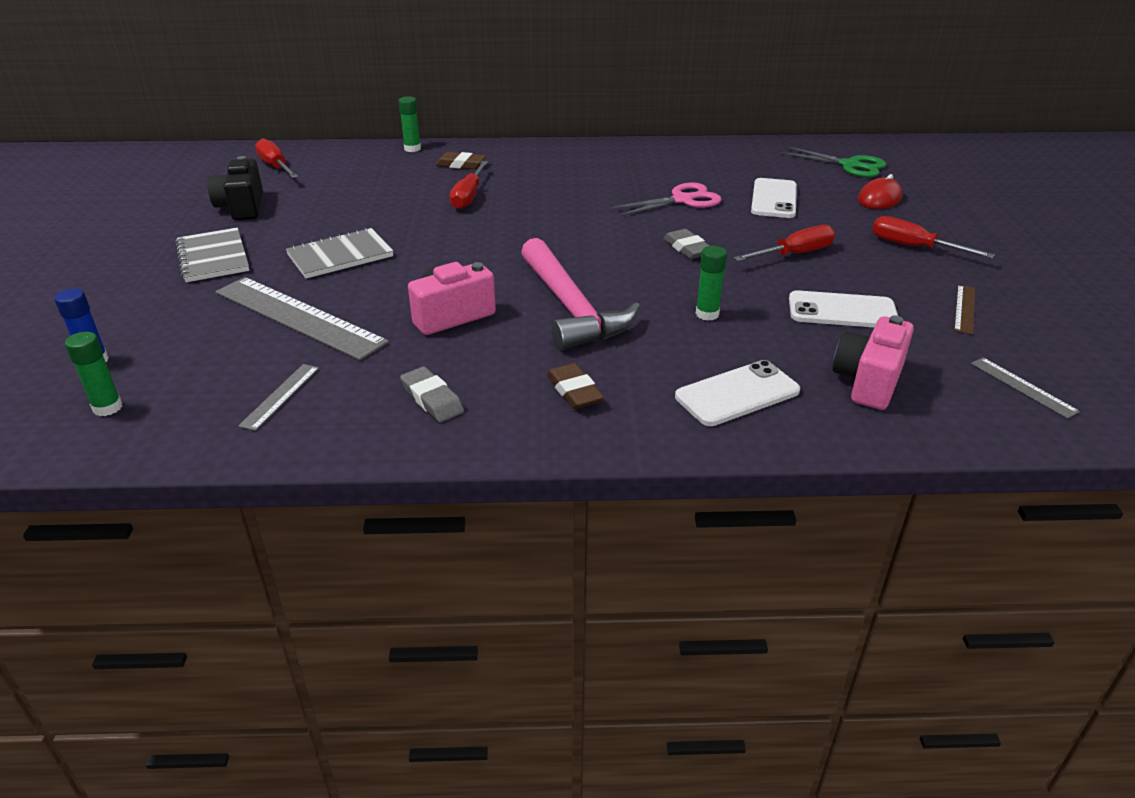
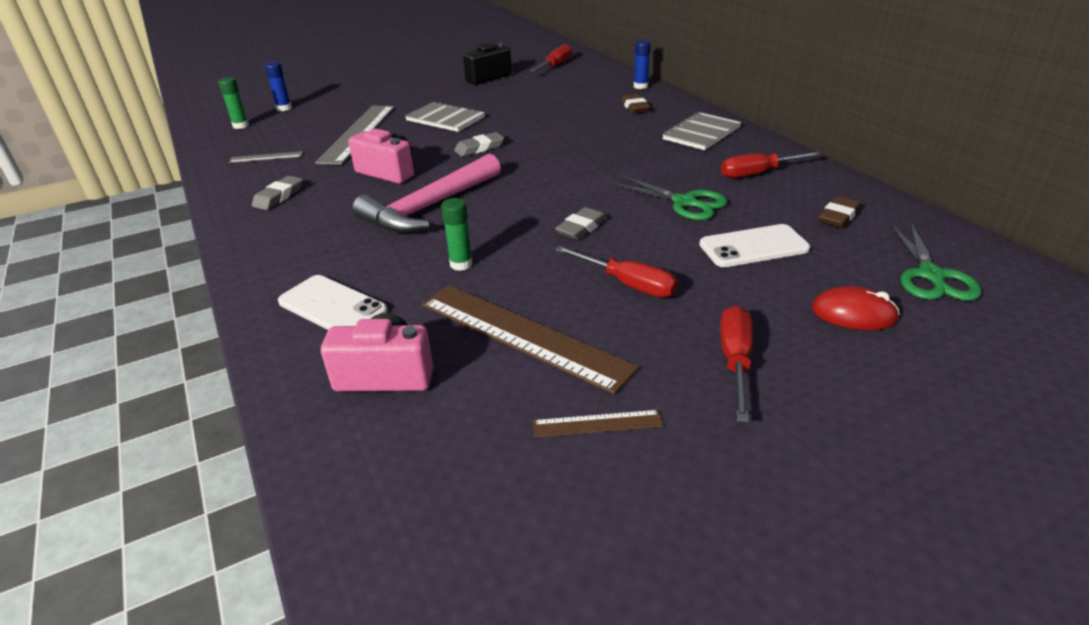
camera: 65 degrees right, 0 degrees up
grey notebook [175,228,249,282] -> grey notebook moved to [662,112,741,150]
green glue stick [398,97,421,152] -> blue glue stick [634,40,651,89]
red screwdriver [449,161,488,210] -> red screwdriver moved to [721,151,821,178]
brown eraser [547,363,604,409] -> brown eraser moved to [819,196,861,228]
pink scissors [611,183,722,216] -> green scissors [611,175,728,220]
white phone [789,290,898,327] -> brown ruler [422,285,639,394]
grey ruler [971,358,1080,419] -> none
none -> grey eraser [454,132,504,157]

